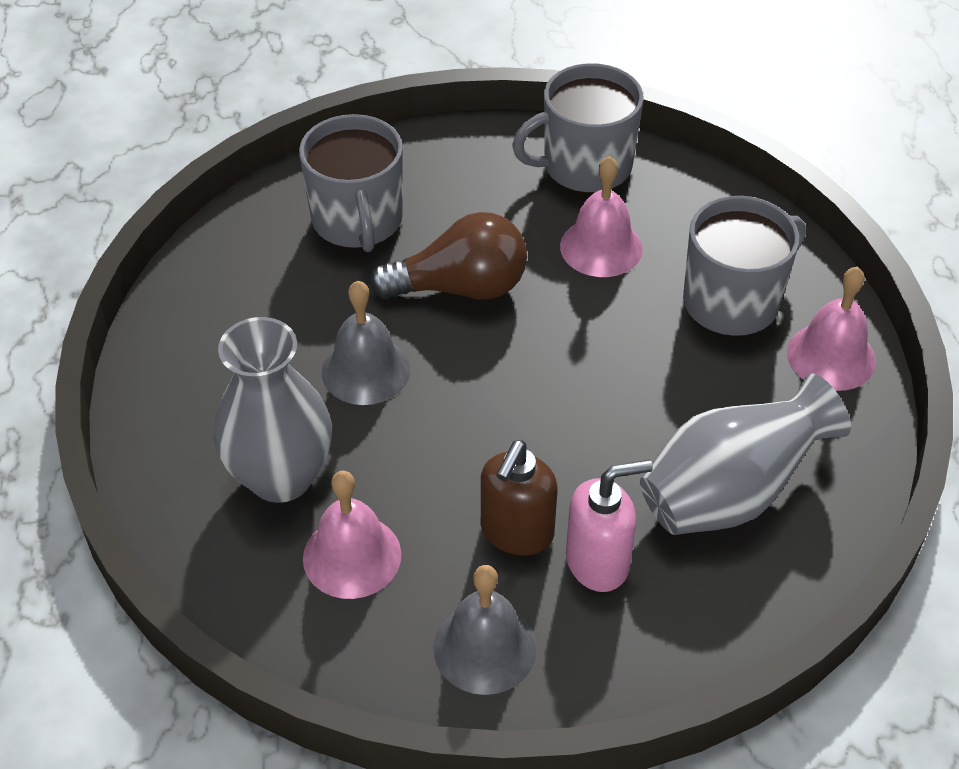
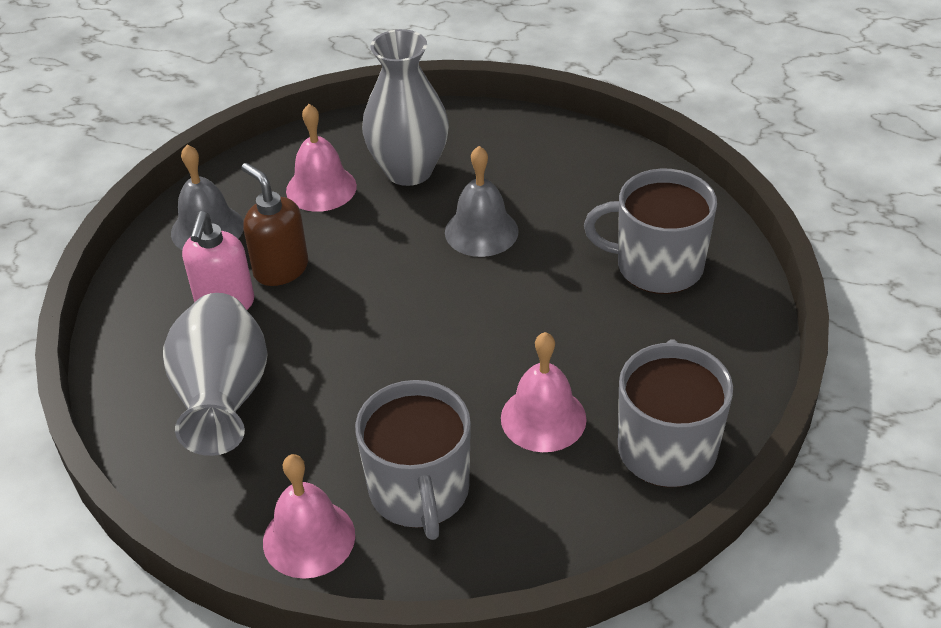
camera: 115 degrees right, 5 degrees down
brown light bulb [369,212,527,300] -> none

